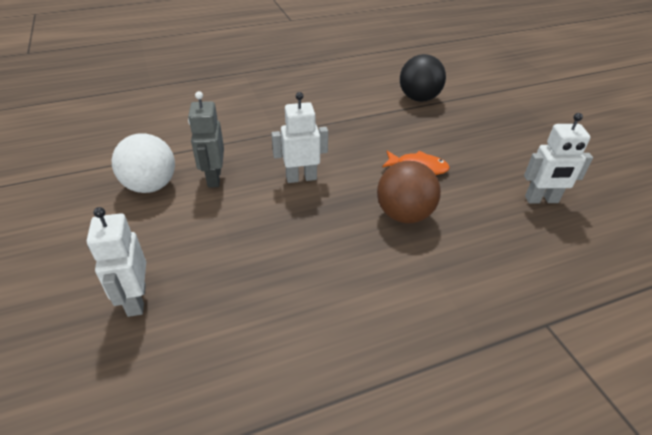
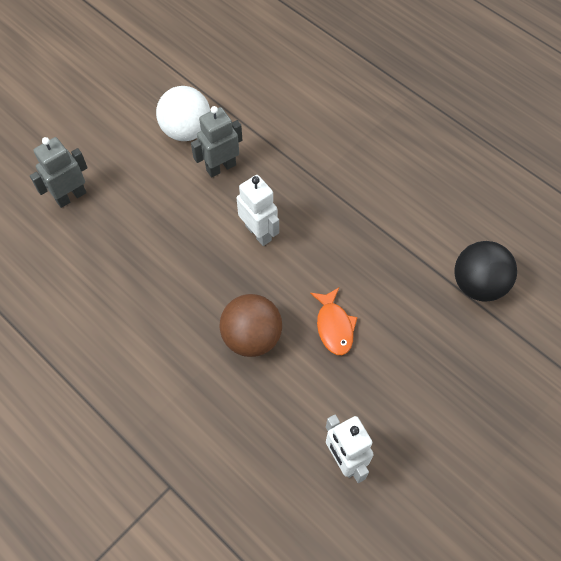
camera: 65 degrees right, 20 degrees up
white robot [87,207,146,317] -> grey robot [30,137,88,208]

